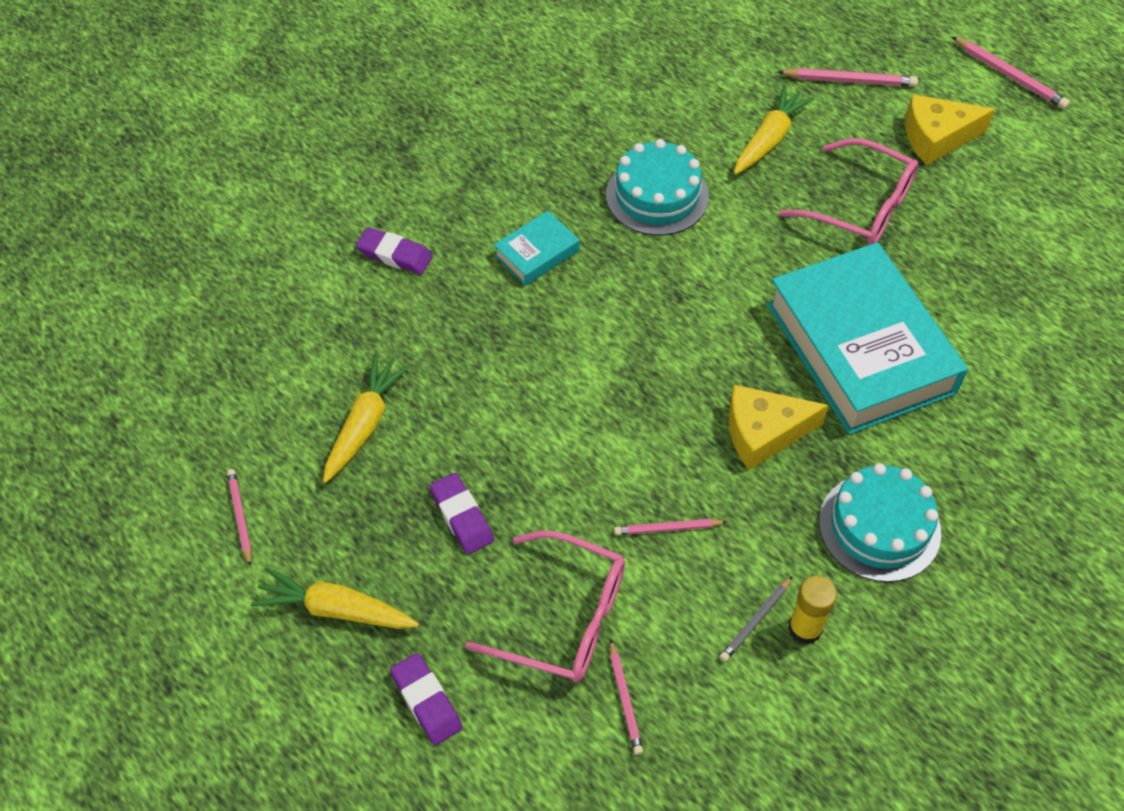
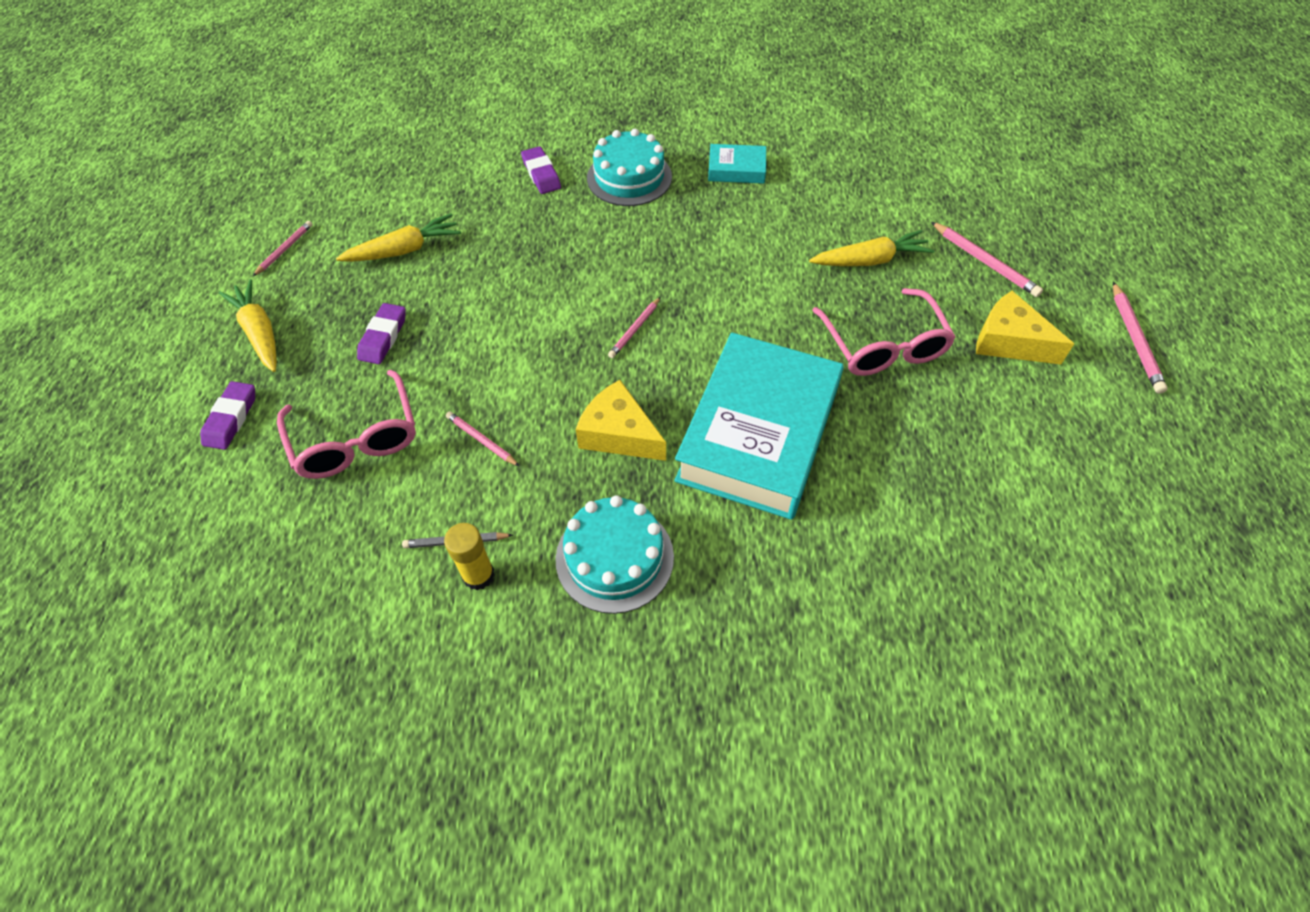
camera: 45 degrees right, 0 degrees up
turquoise book [494,211,580,286] -> turquoise book moved to [708,144,766,184]
turquoise cake [606,139,709,236] -> turquoise cake moved to [587,129,672,206]
pink pencil [610,639,643,755] -> pink pencil moved to [608,297,661,358]

